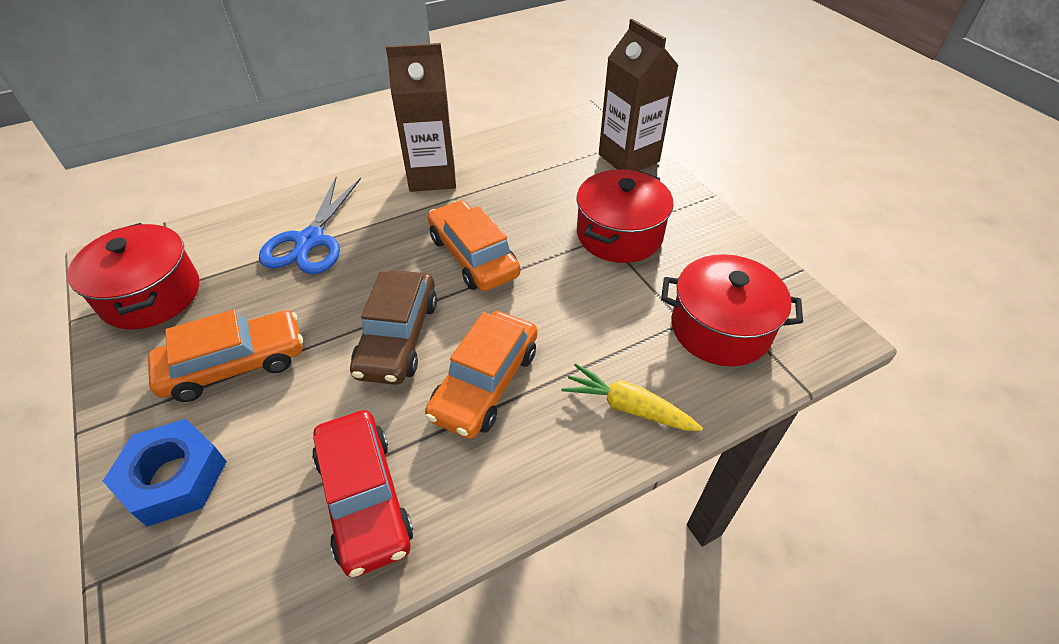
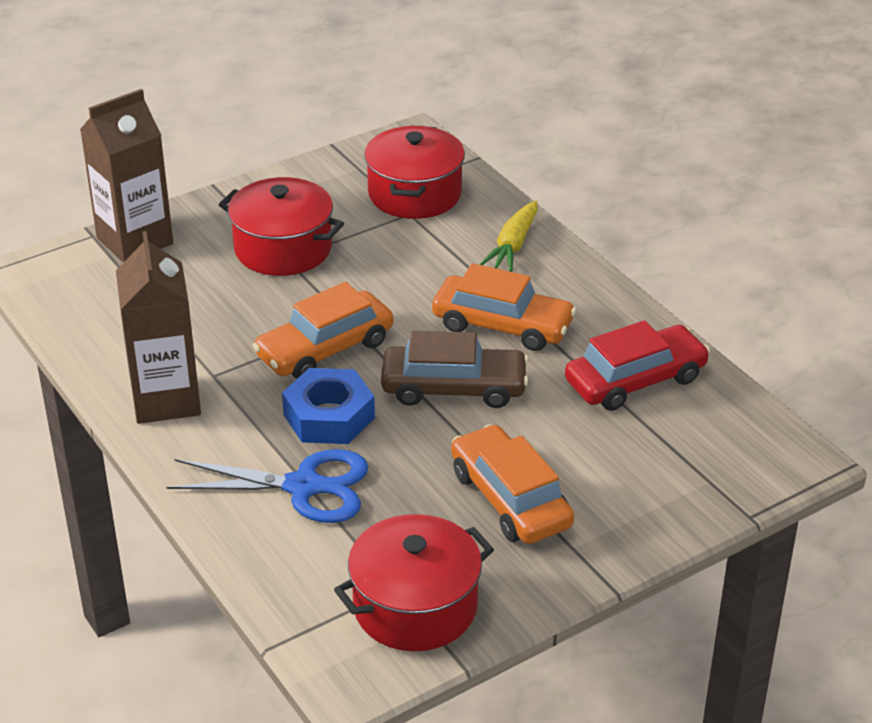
camera: 95 degrees left, 10 degrees down
blue nut [103,419,227,527] -> blue nut moved to [282,368,375,444]

